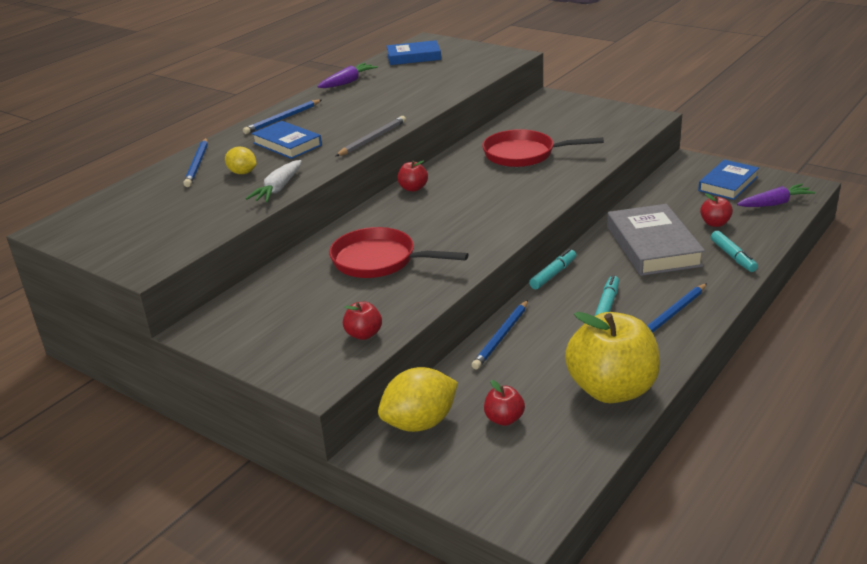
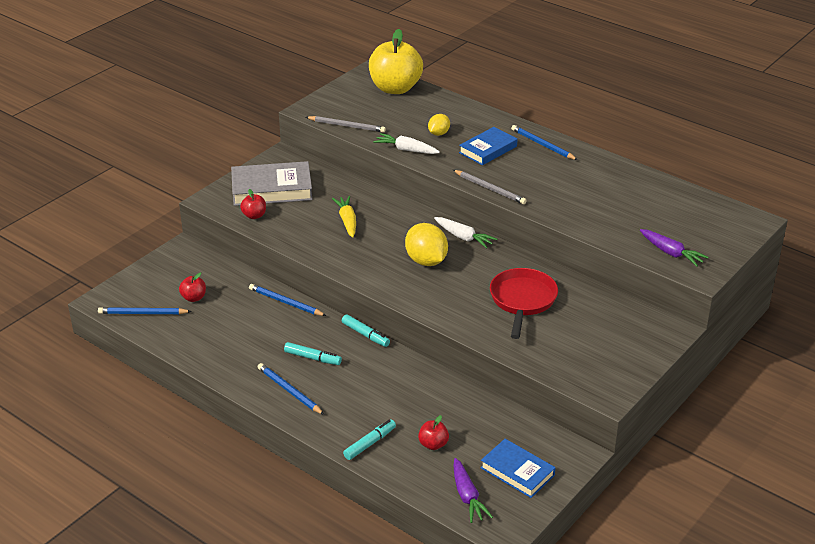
camera: 90 degrees right, 5 degrees up
blue pencil [183,138,208,187] -> blue pencil moved to [98,307,192,314]
purple carrot [317,63,378,88] -> purple carrot moved to [640,229,708,267]
red pan [329,227,468,278] -> yellow carrot [332,196,356,238]
yellow lemon [378,367,458,432] -> yellow lemon moved to [405,223,448,266]
blue book [387,40,441,65] -> none
red apple [397,160,428,192] -> white carrot [434,217,497,249]
yellow apple [565,312,660,403] -> yellow apple moved to [369,29,423,94]
grey book [607,204,705,276] -> grey book moved to [231,161,313,206]
turquoise marker [711,231,758,272] -> turquoise marker turned 150 degrees clockwise [343,420,396,460]
none -> grey pencil [306,116,386,133]

